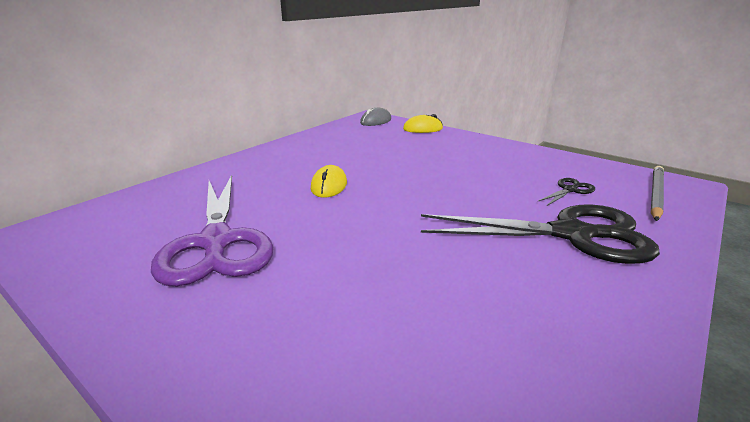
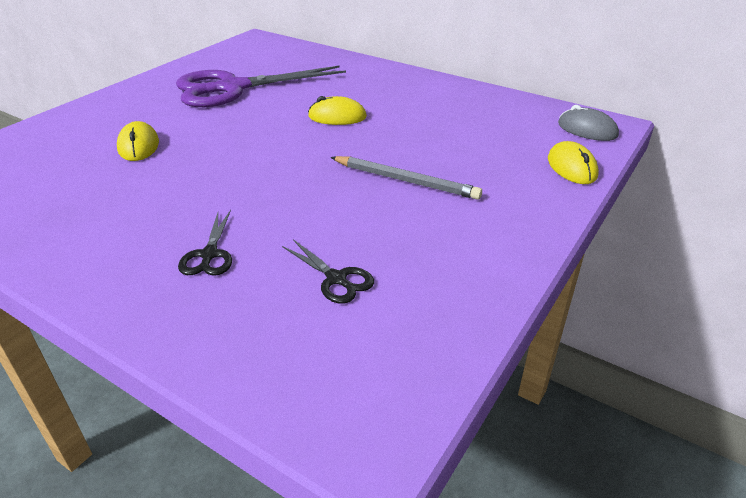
camera: 85 degrees right, 10 degrees up
black scissors [421,204,660,264] -> black scissors [178,210,232,276], size x0.42
grey pencil [651,166,664,221] -> grey pencil moved to [330,156,482,200]
none -> yellow mouse [117,121,159,161]

